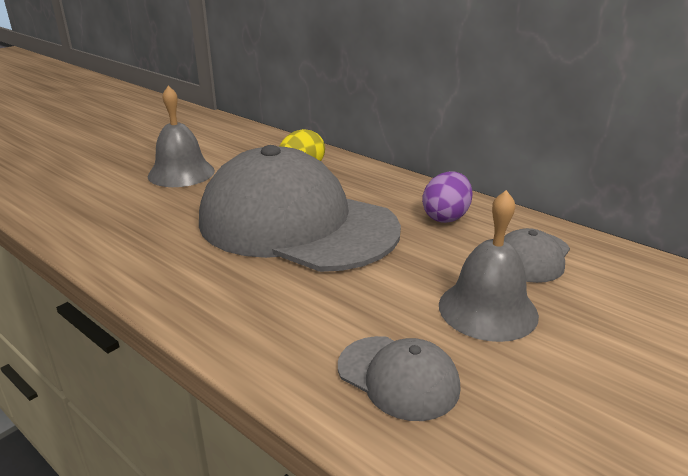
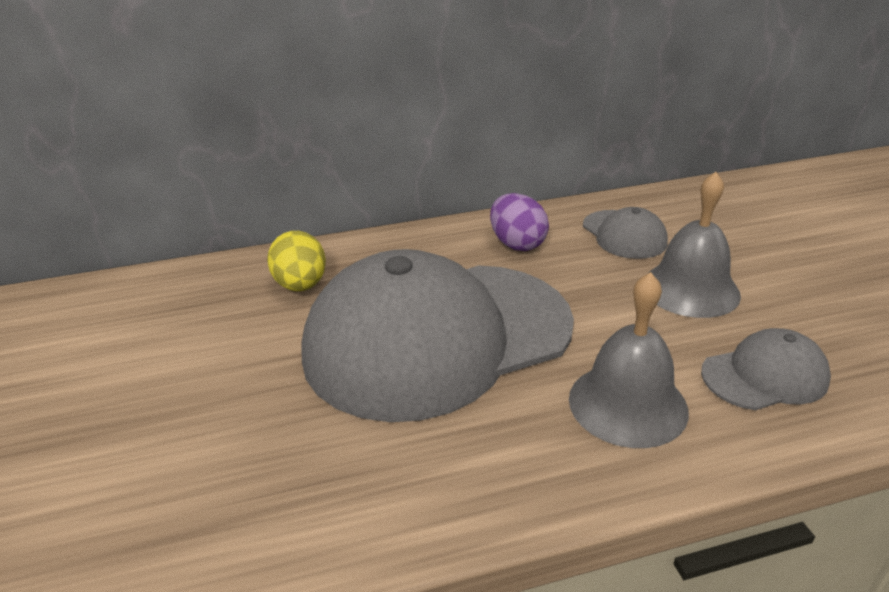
camera: 55 degrees left, 5 degrees up
grey bell [148,86,215,187] -> grey bell moved to [569,272,689,448]

